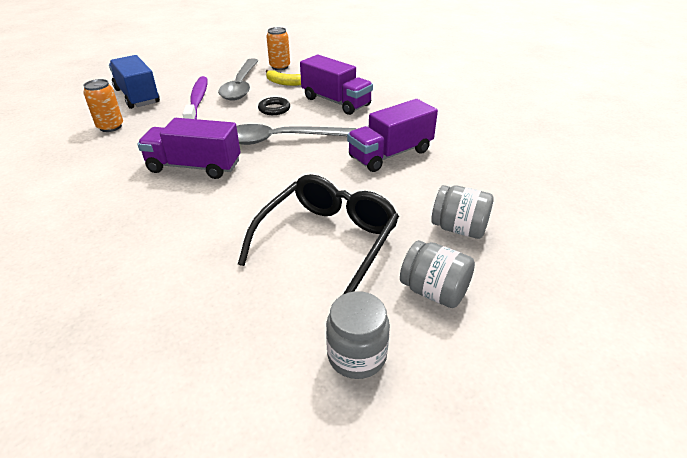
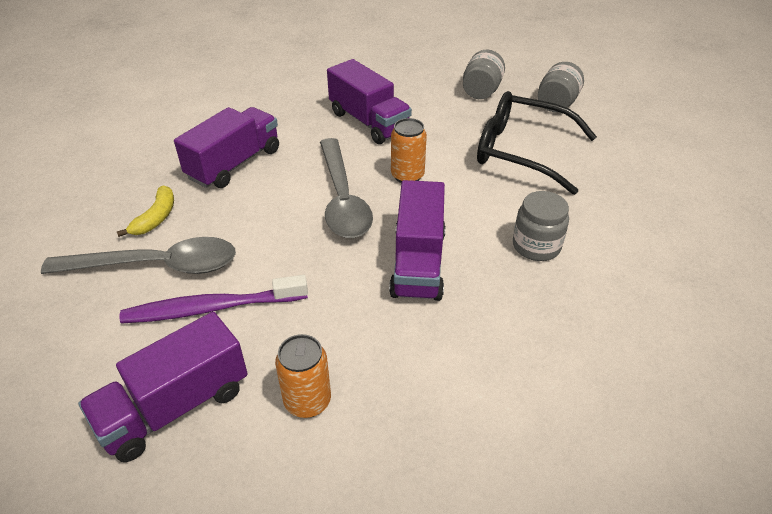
camera: 95 degrees left, 5 degrees up
blue truck [109,55,160,109] -> purple truck [78,312,248,462]
black ring [258,97,290,115] -> none
orange can [266,27,290,70] -> orange can moved to [391,118,427,183]
grey jar [326,291,390,379] -> grey jar moved to [513,191,569,261]

